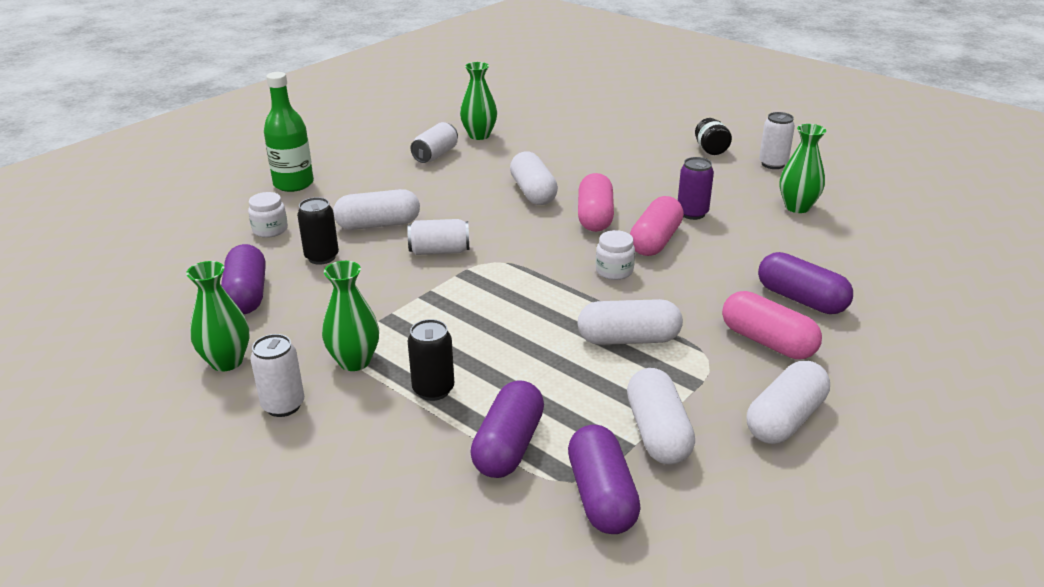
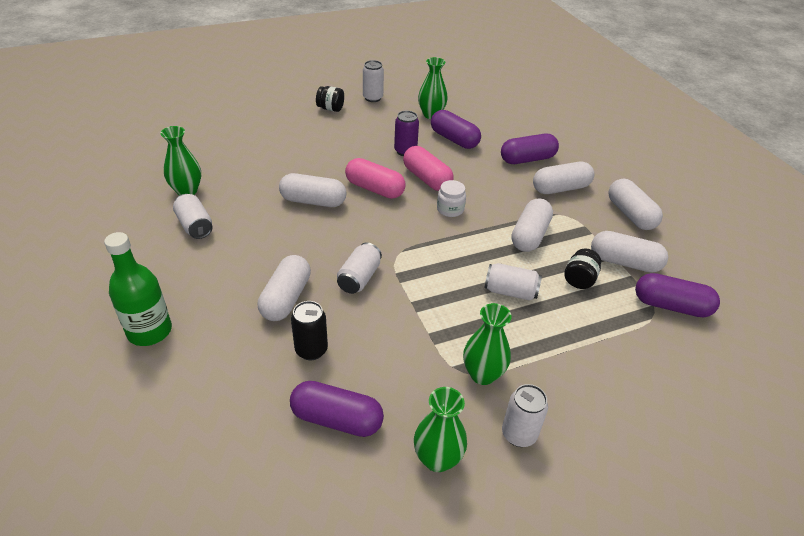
camera: 65 degrees left, 10 degrees up
white jar [248,192,288,238] -> none
black can [408,319,454,401] -> none
purple capsule [470,380,544,478] -> purple capsule moved to [431,110,481,149]
pink capsule [722,291,822,359] -> white capsule [533,162,594,194]
none -> white can [484,263,542,301]
none -> black jar [564,248,601,289]

